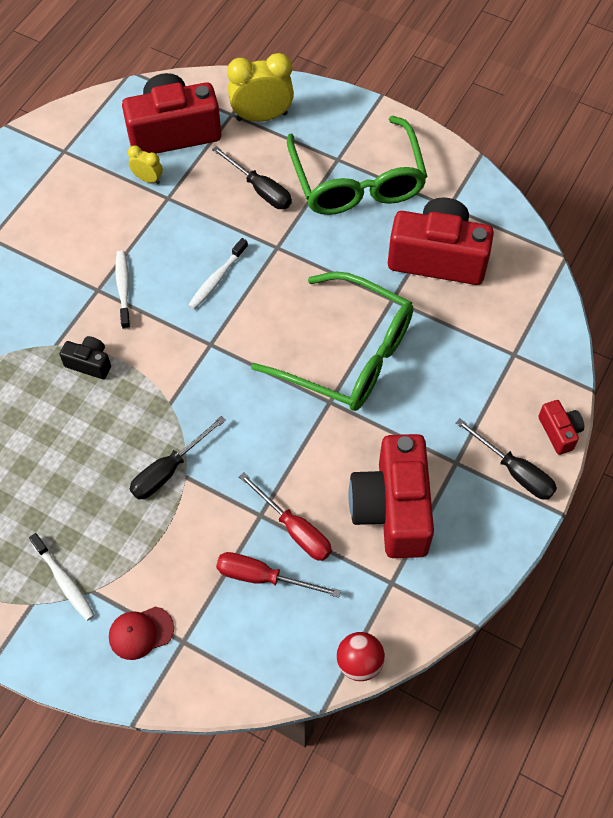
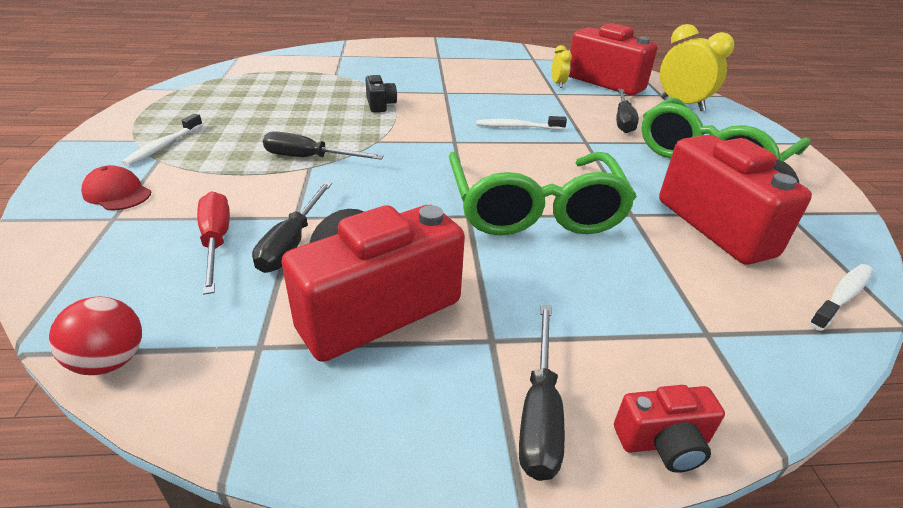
camera: 55 degrees right, 25 degrees down
white toothbrush [115,251,131,329] -> white toothbrush moved to [809,264,872,331]
red screwdriver [239,472,332,561] -> black screwdriver [252,182,332,273]
red camera [538,400,584,455] -> red camera turned 45 degrees clockwise [614,385,725,473]

